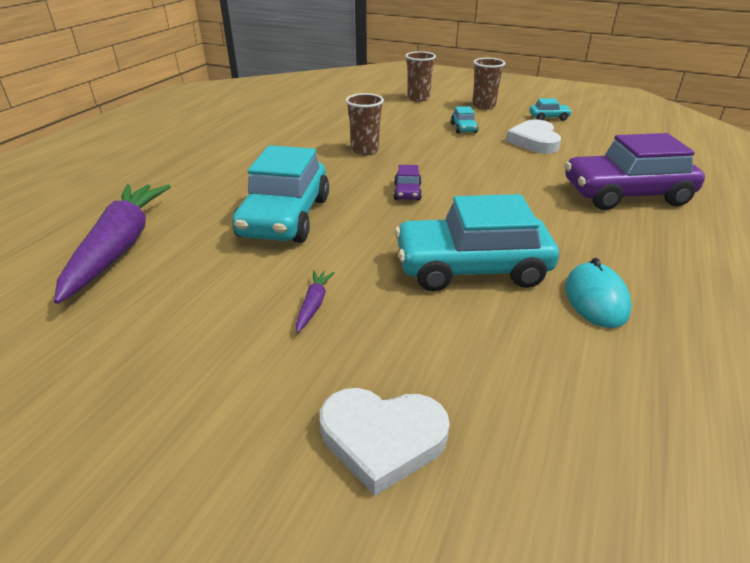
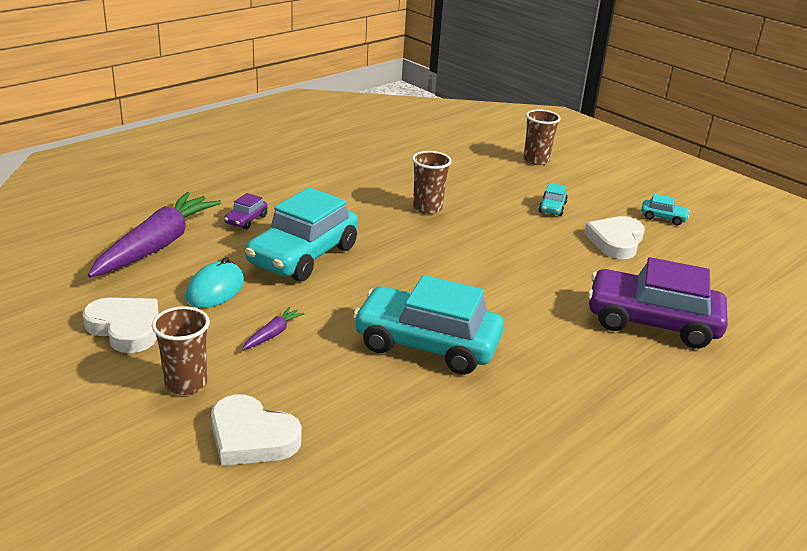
camera: 20 degrees right, 5 degrees down
purple car [394,165,422,201] -> purple car moved to [224,193,268,230]
brown cup [472,58,505,110] -> brown cup moved to [152,306,210,395]
turquoise mouse [565,258,632,328] -> turquoise mouse moved to [186,257,244,308]
none -> white heart [83,298,159,353]

